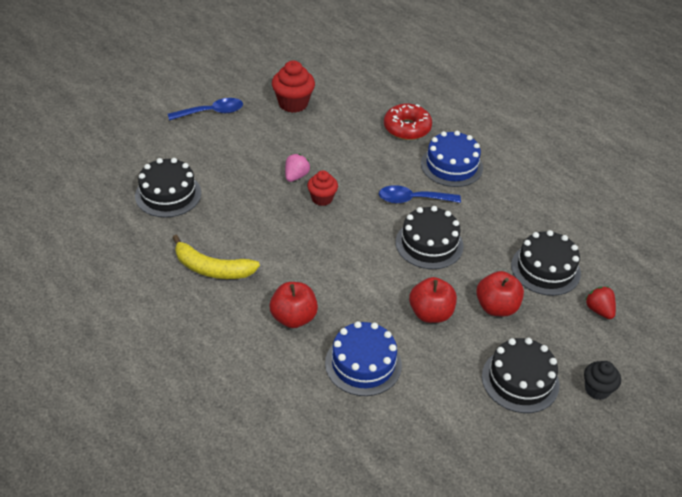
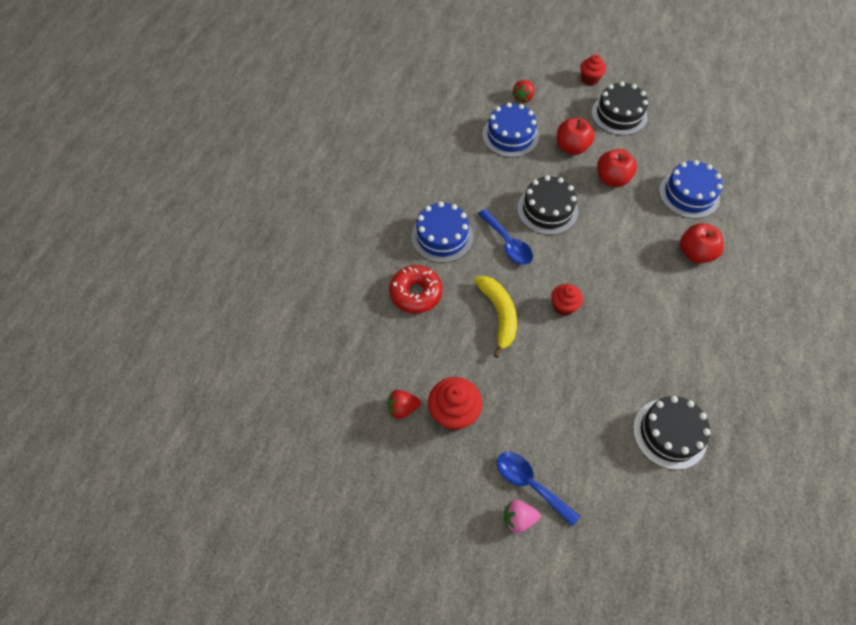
camera: 120 degrees left, 15 degrees up
yellow banana [172,235,260,279] -> yellow banana moved to [474,276,517,358]
pink strawberry [285,154,310,182] -> pink strawberry moved to [504,500,540,533]
black cake [511,230,581,296] -> blue cake [482,102,539,158]
black cupcake [584,361,621,400] -> red cupcake [580,54,606,86]
none -> red strawberry [387,390,421,419]

